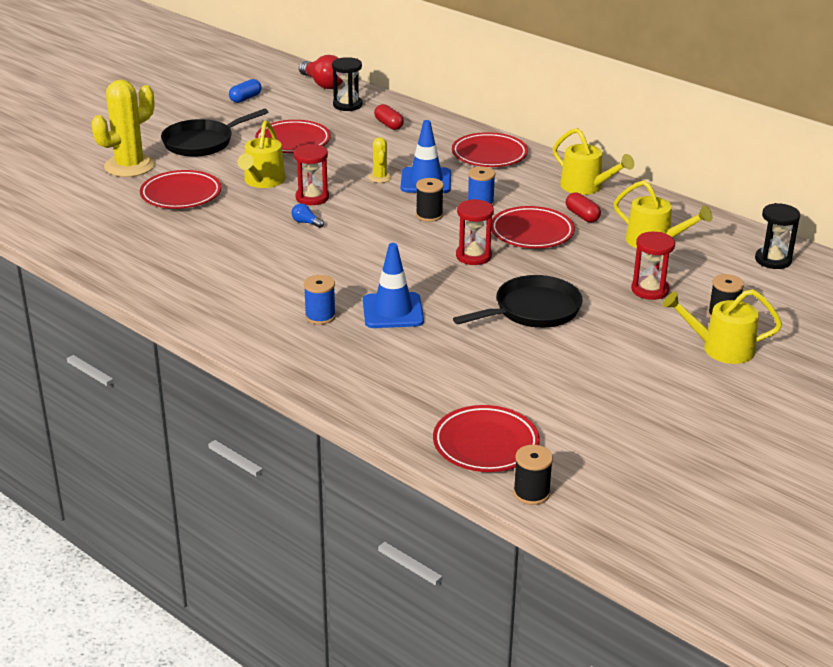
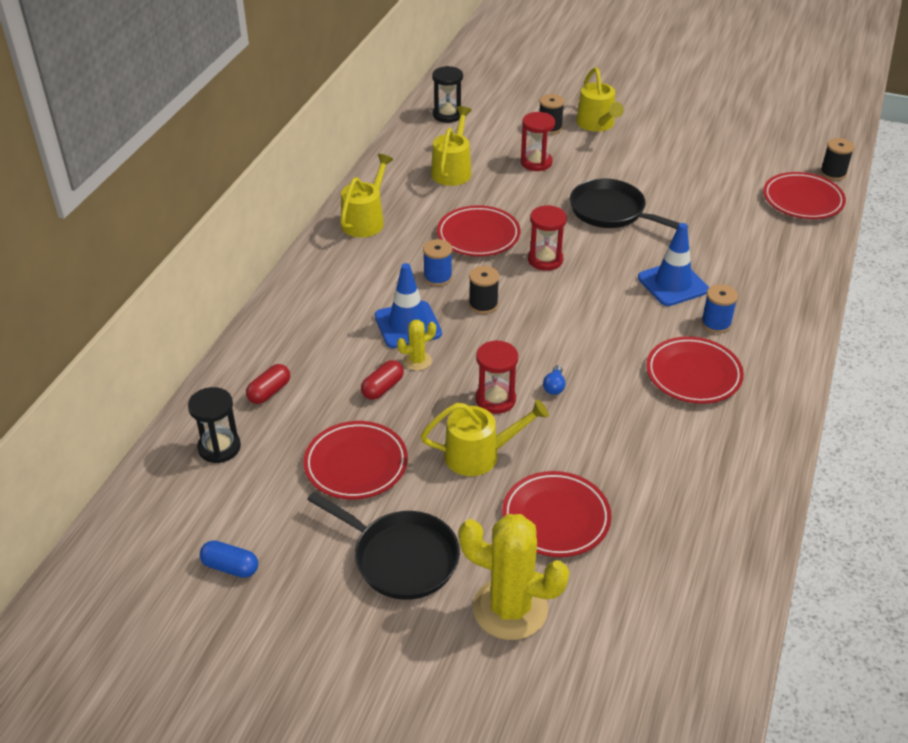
camera: 110 degrees left, 10 degrees up
red light bulb [299,55,343,89] -> none
red plate [452,132,528,167] -> red plate moved to [646,336,744,404]
red capsule [566,192,601,223] -> red capsule moved to [361,360,404,400]

